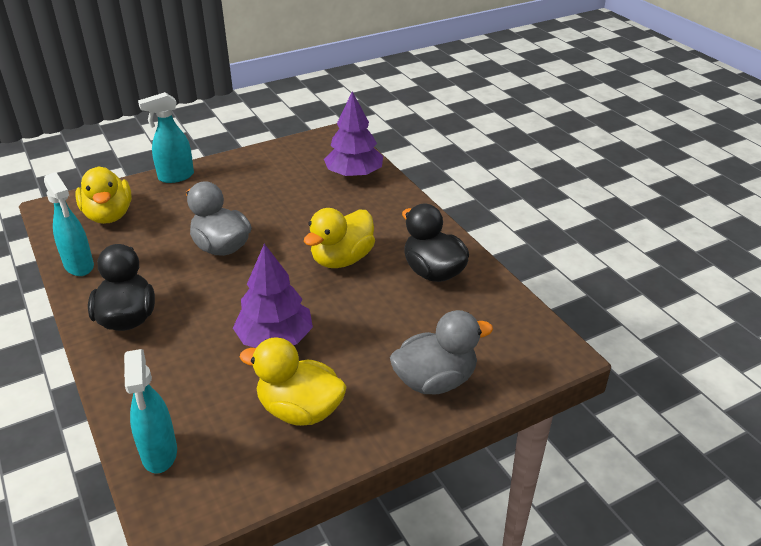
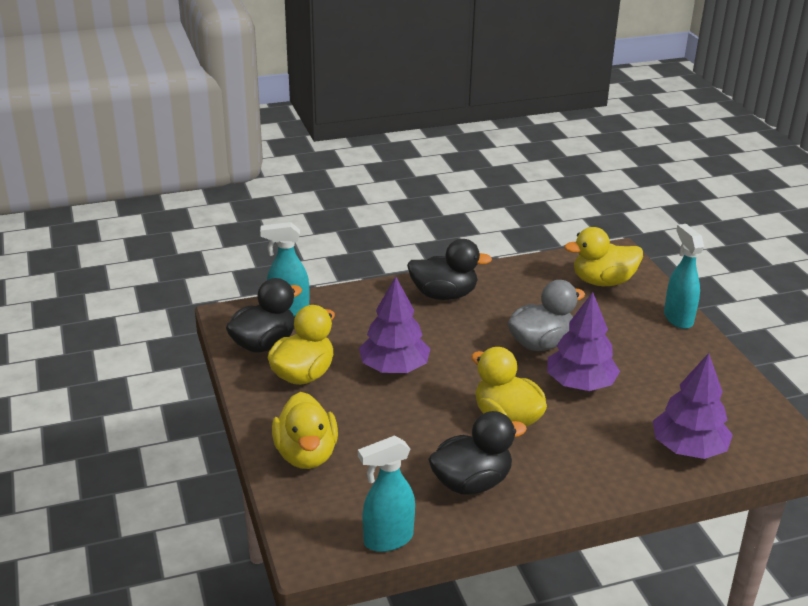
camera: 100 degrees right, 5 degrees down
turquoise spray bottle [44,172,94,276] -> turquoise spray bottle moved to [358,435,415,552]
grey duck [390,310,493,395] -> yellow duck [272,392,338,469]
none -> black duck [226,278,302,352]
none -> purple tree [547,292,620,391]

